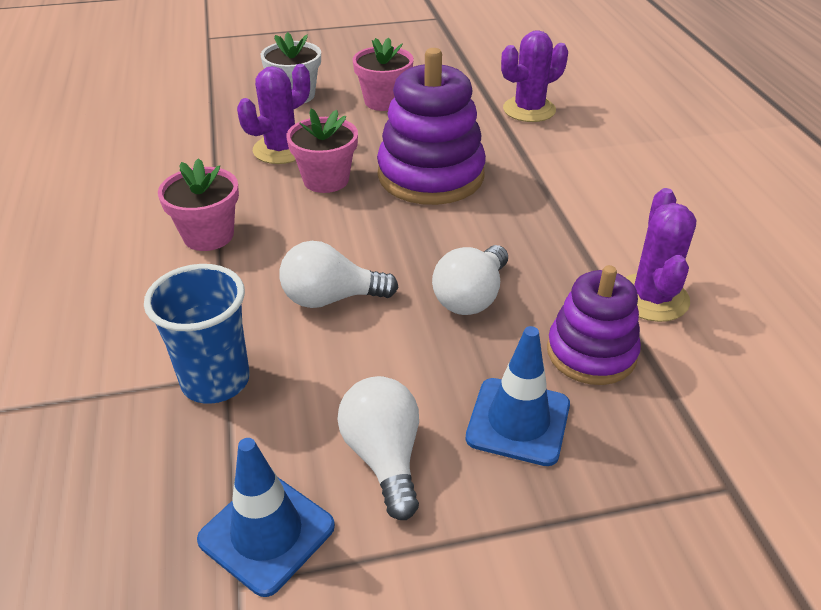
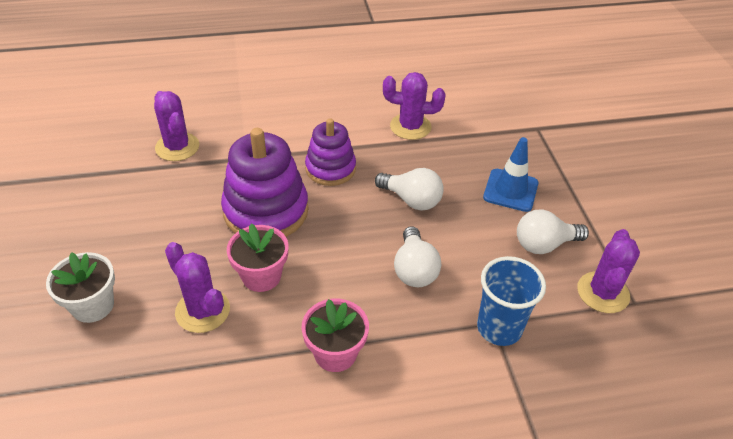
camera: 90 degrees left, 5 degrees up
blue traffic cone [197,438,335,597] -> purple cactus [577,229,640,313]
pink flower pot [352,38,414,111] -> none
purple stacking toy [547,265,641,385] -> purple stacking toy moved to [305,119,356,186]

